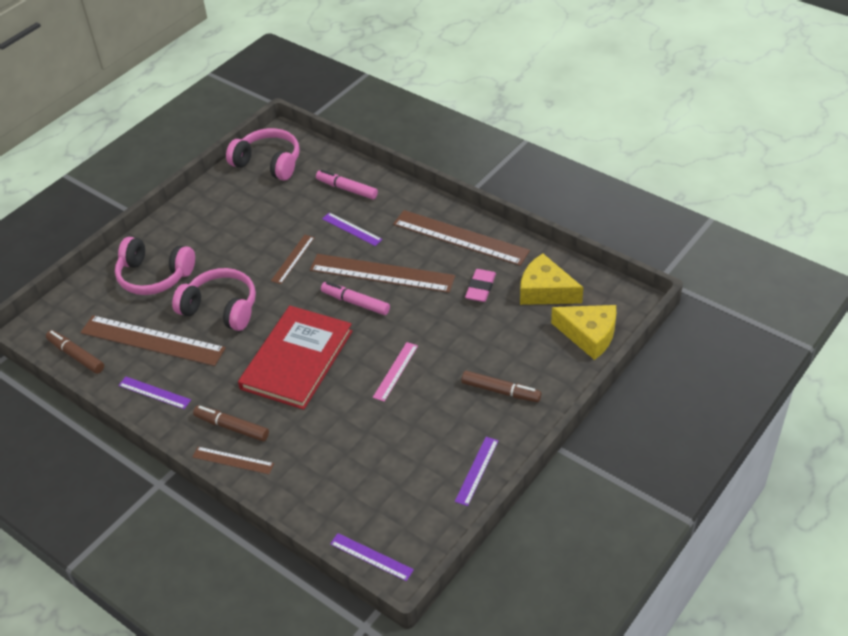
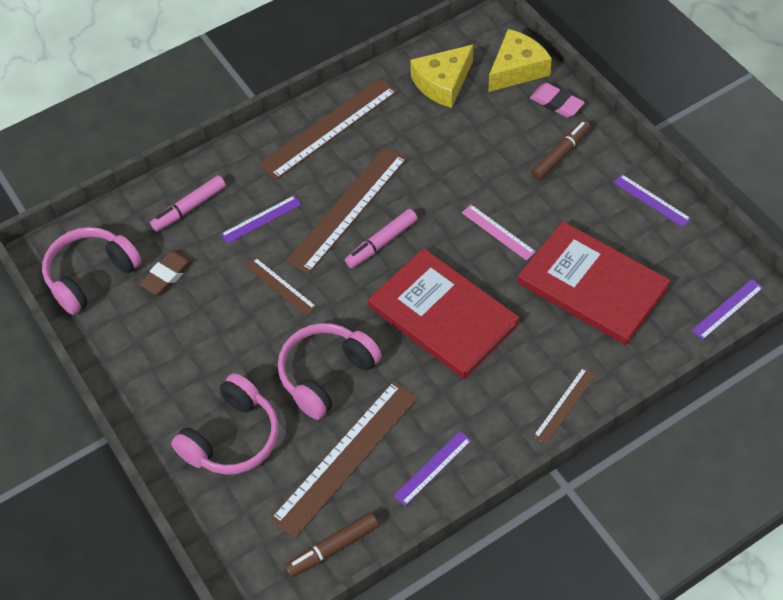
camera: 70 degrees left, 10 degrees up
brown marker [193,405,269,441] -> none
pink eraser [465,269,496,302] -> pink eraser moved to [530,83,585,117]
none -> brown eraser [139,250,194,295]
none -> red book [518,221,671,345]

